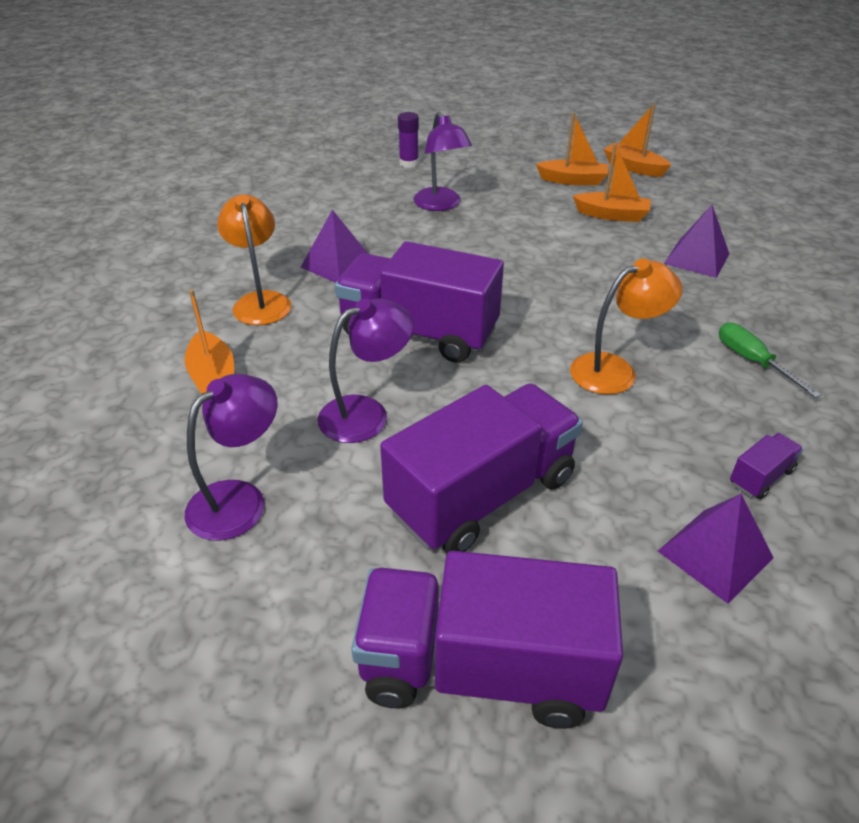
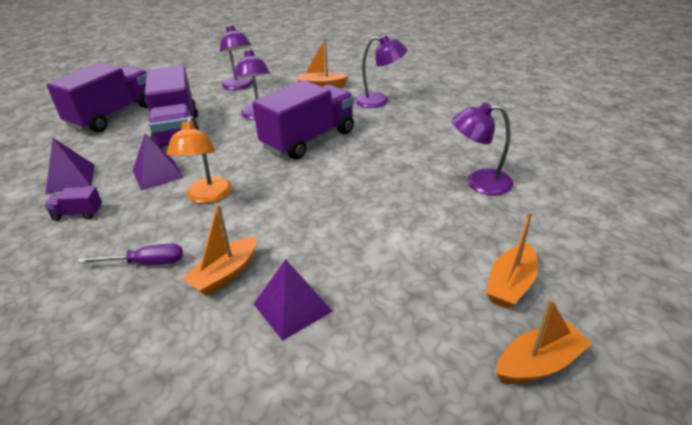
camera: 115 degrees right, 5 degrees down
orange lamp [217,194,291,325] -> purple lamp [355,35,407,108]
purple pyramid [300,210,368,283] -> purple pyramid moved to [133,133,184,191]
purple glue stick [398,112,419,168] -> none
orange boat [573,144,651,222] -> orange boat moved to [182,204,257,296]
green screwdriver [719,322,821,398] -> purple screwdriver [77,244,183,265]
purple truck [730,433,803,500] -> purple truck turned 105 degrees clockwise [44,187,102,221]

